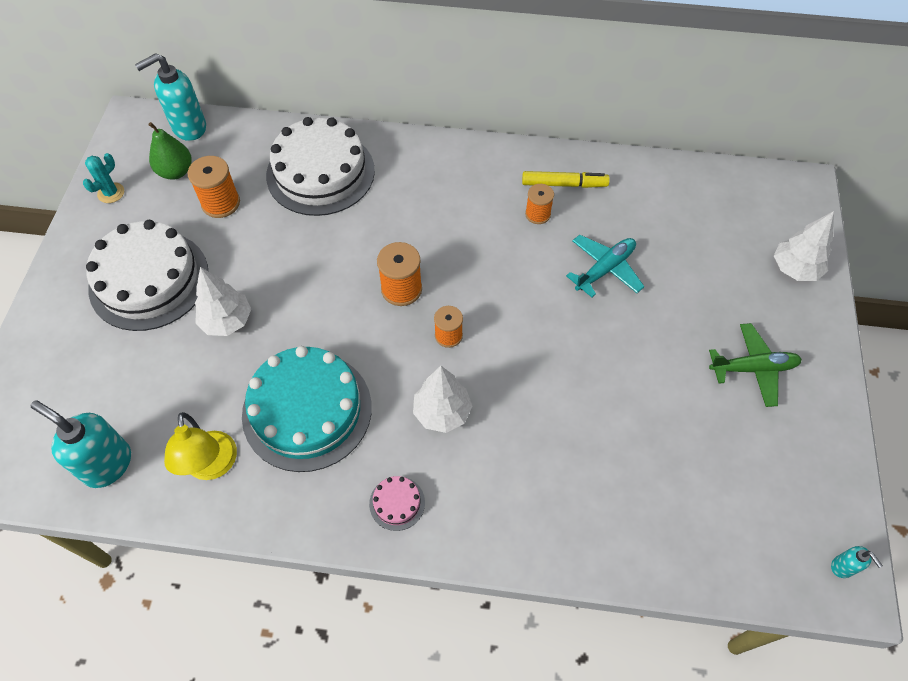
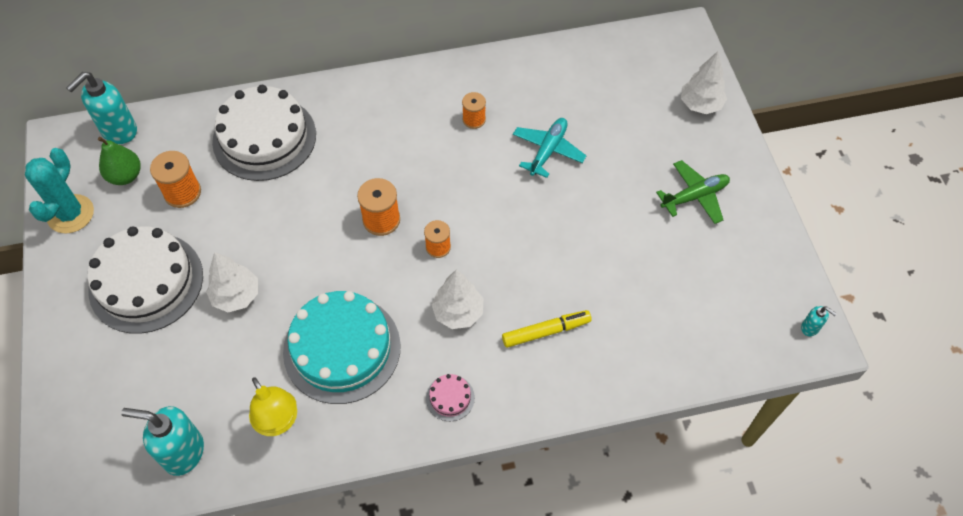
camera: 20 degrees left, 0 degrees up
turquoise cactus [83,153,124,203] -> turquoise cactus [25,148,94,234], size x1.76
yellow marker [522,171,610,188] -> yellow marker moved to [502,310,592,348]

